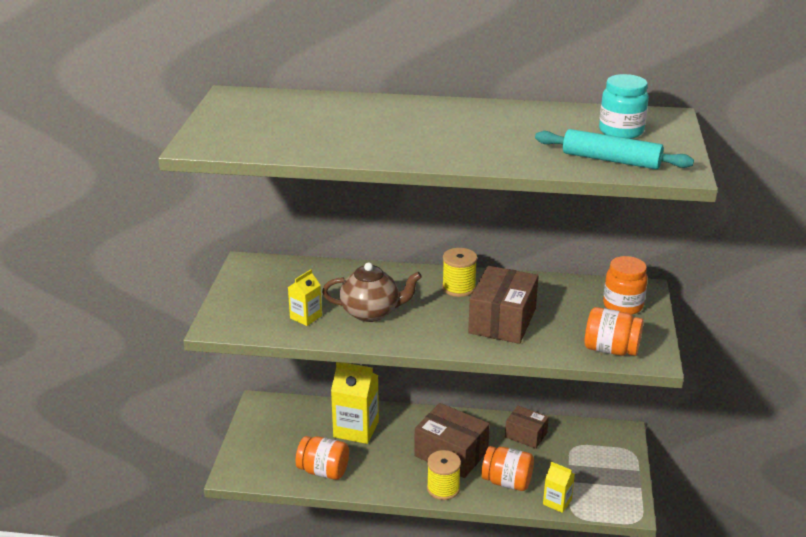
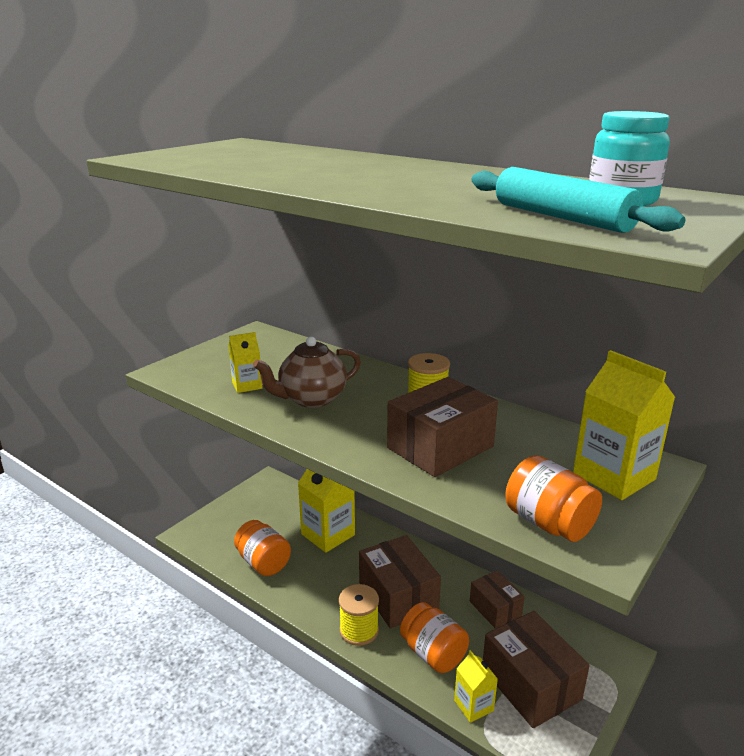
camera: 30 degrees right, 5 degrees down
brown teapot [322,262,422,322] -> brown teapot turned 120 degrees clockwise [253,337,361,408]
orange jar [603,256,648,315] -> yellow carton [573,350,675,500]
none -> brown box [483,611,590,728]

